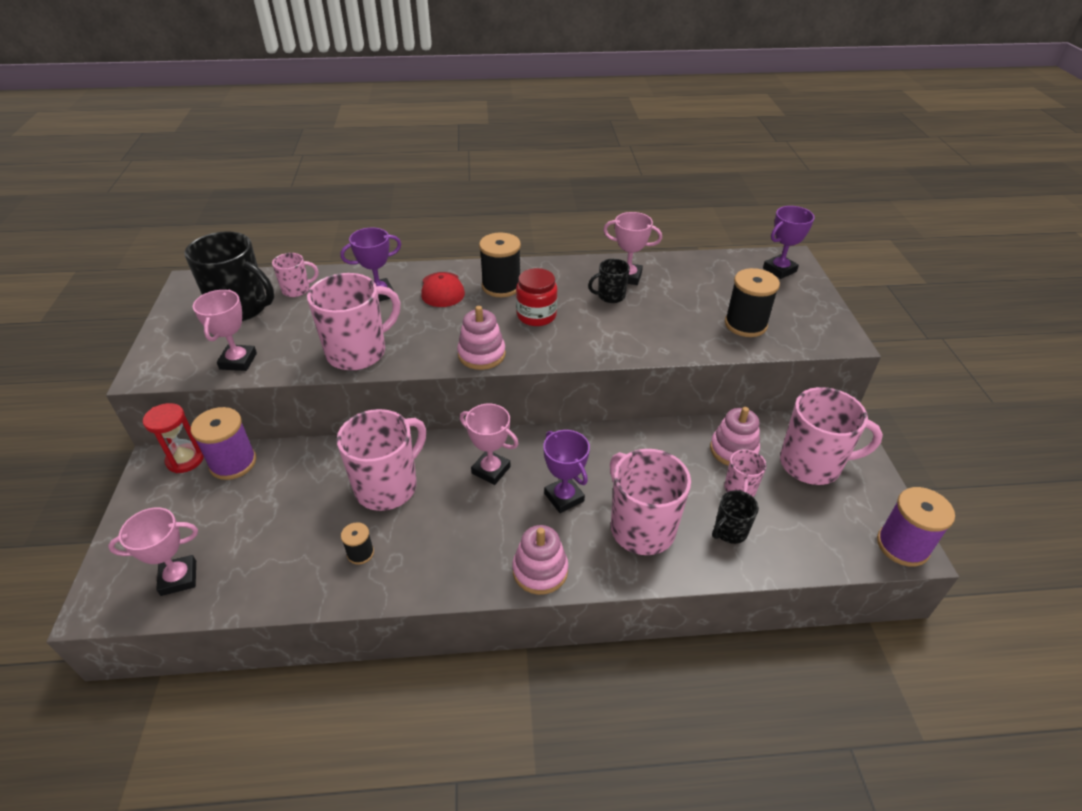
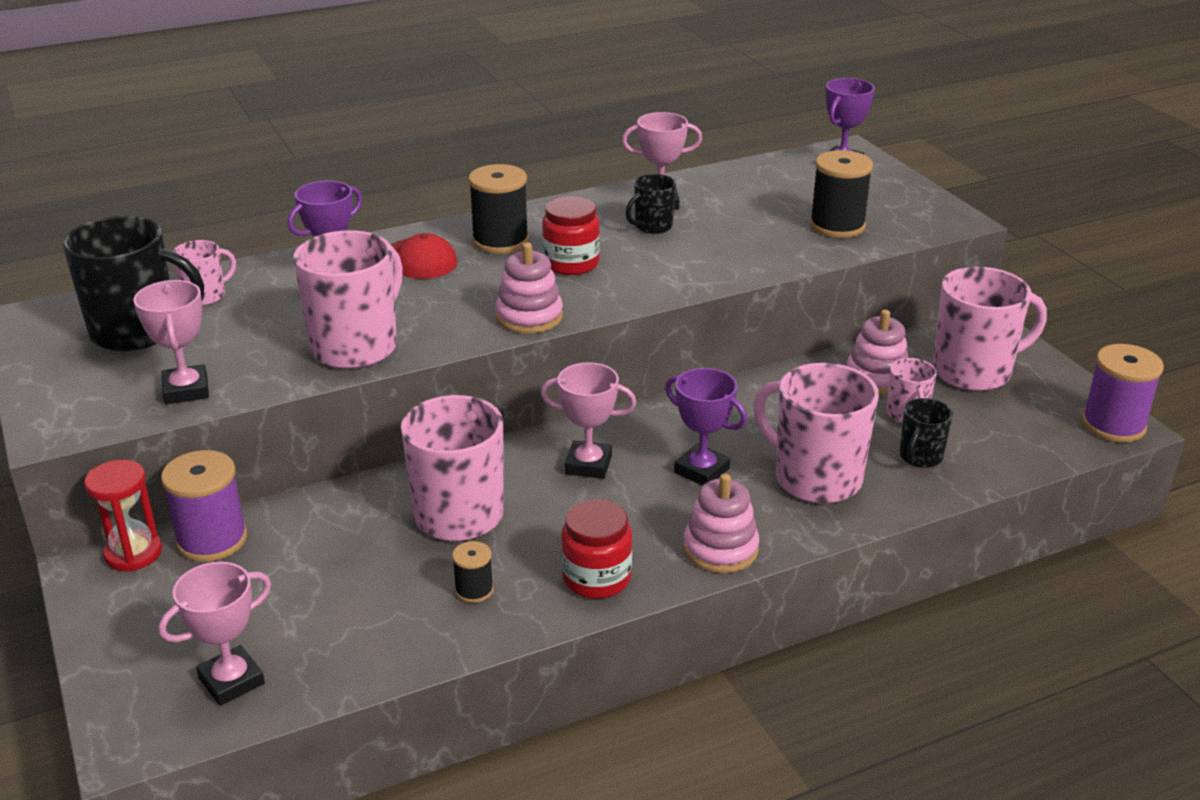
camera: 20 degrees left, 10 degrees down
none -> red jar [561,499,632,599]

